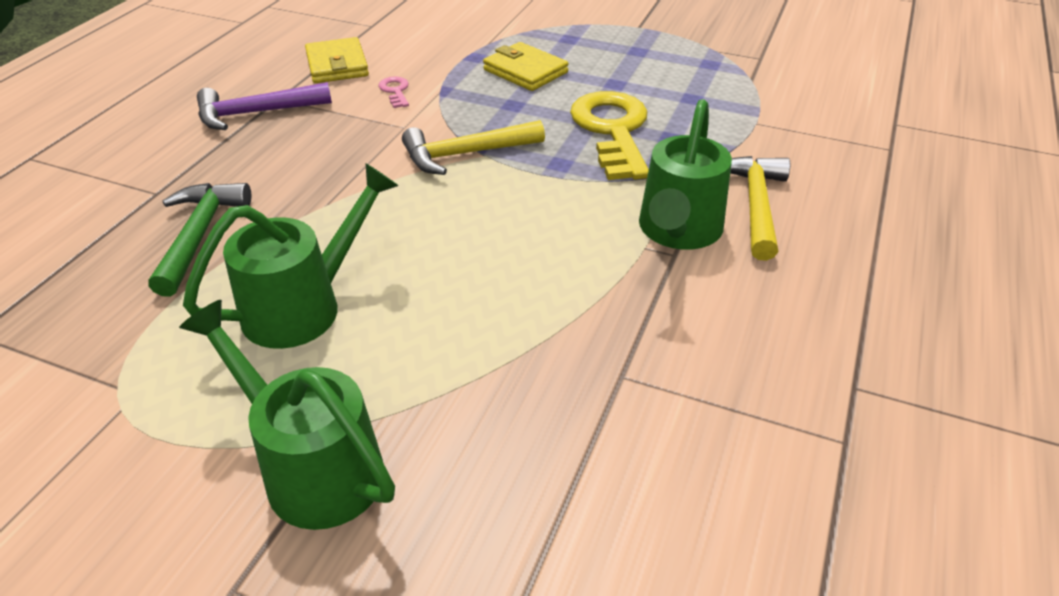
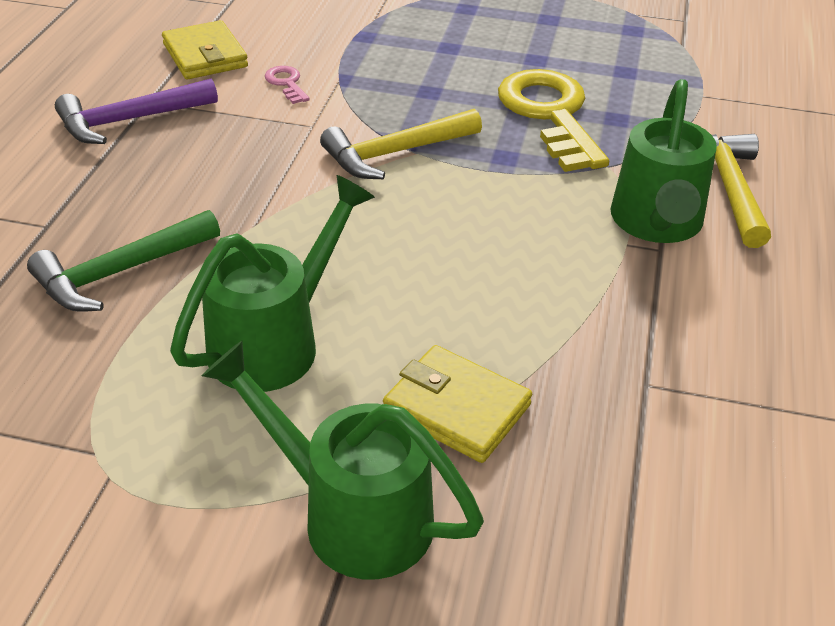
camera: 10 degrees left, 0 degrees up
green hammer [148,183,251,297] -> green hammer turned 120 degrees counterclockwise [27,210,220,312]
yellow wallet [483,42,569,91] -> yellow wallet moved to [383,345,532,463]

